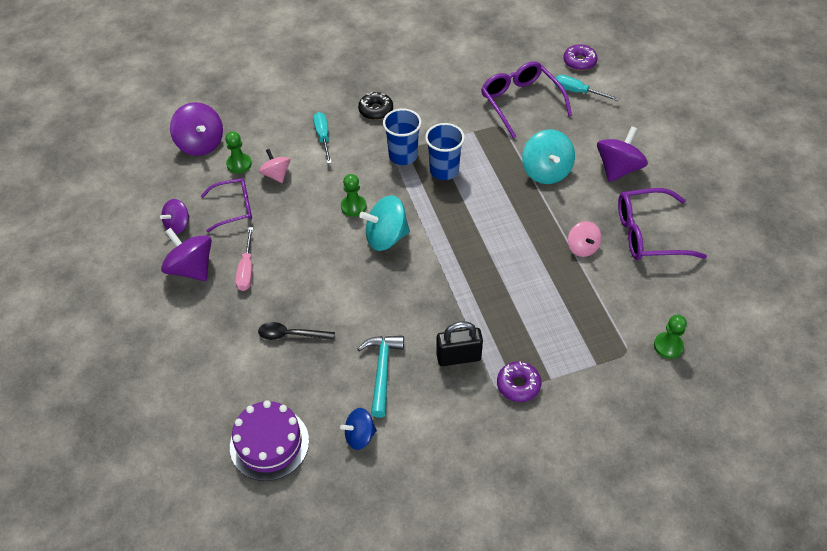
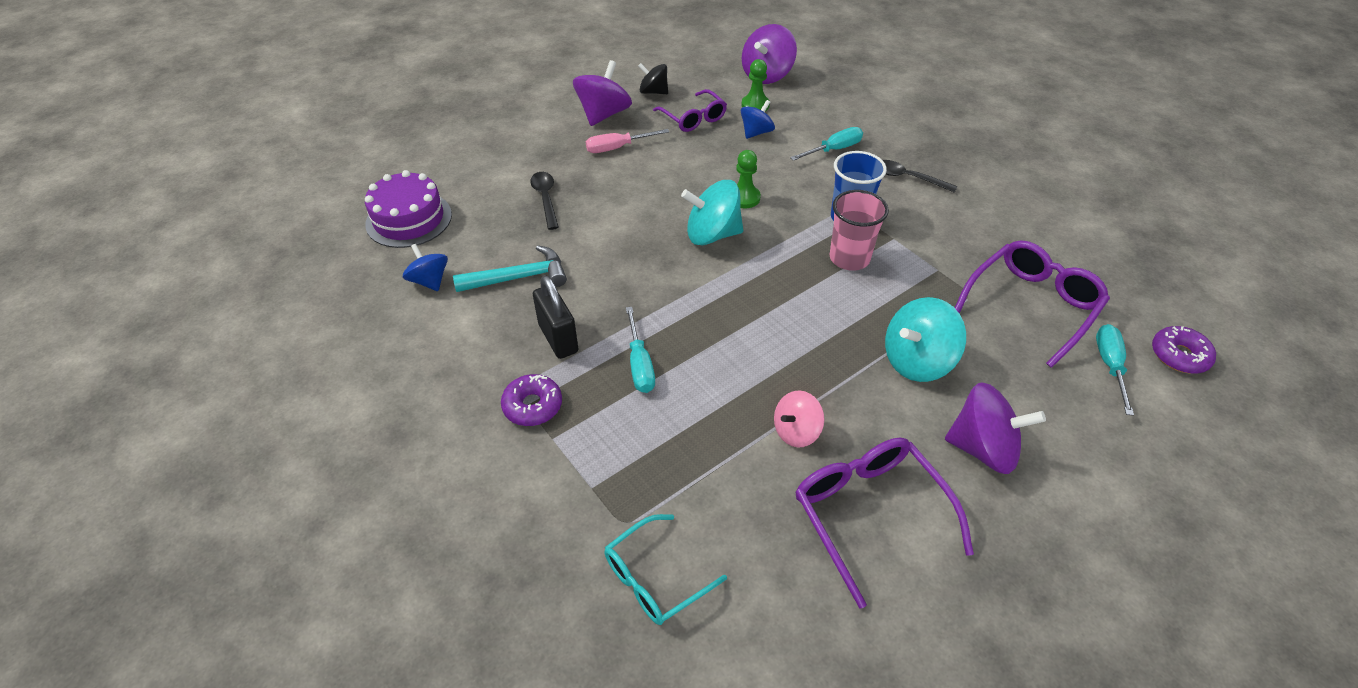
camera: 70 degrees right, 5 degrees down
purple spinning top [160,199,189,234] -> black spinning top [638,63,668,94]
pink spinning top [259,149,290,183] -> blue spinning top [741,100,775,139]
black donut [358,92,393,120] -> black spoon [883,160,958,193]
turquoise spinning top [359,195,410,251] -> turquoise spinning top turned 60 degrees counterclockwise [681,180,743,245]
blue cup [425,123,465,180] -> pink cup [830,190,889,271]
green pawn [654,315,687,359] -> turquoise glasses [604,514,727,625]
none -> turquoise screwdriver [626,307,655,393]

